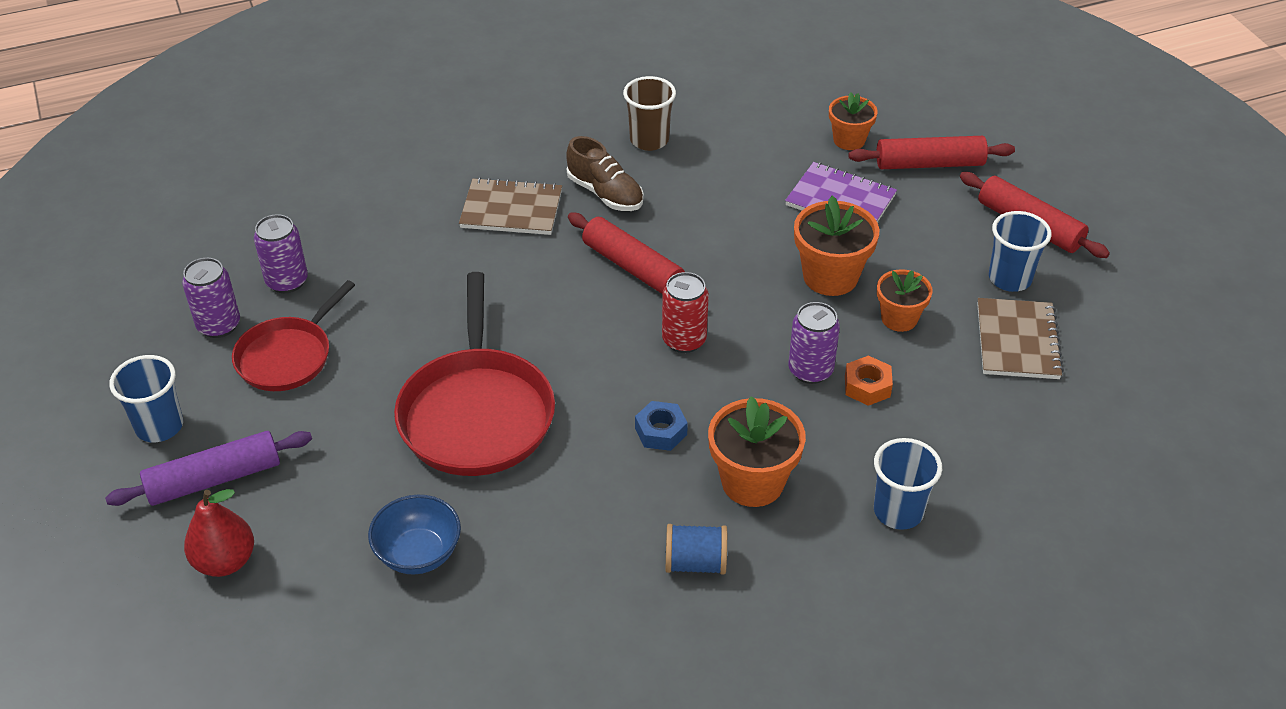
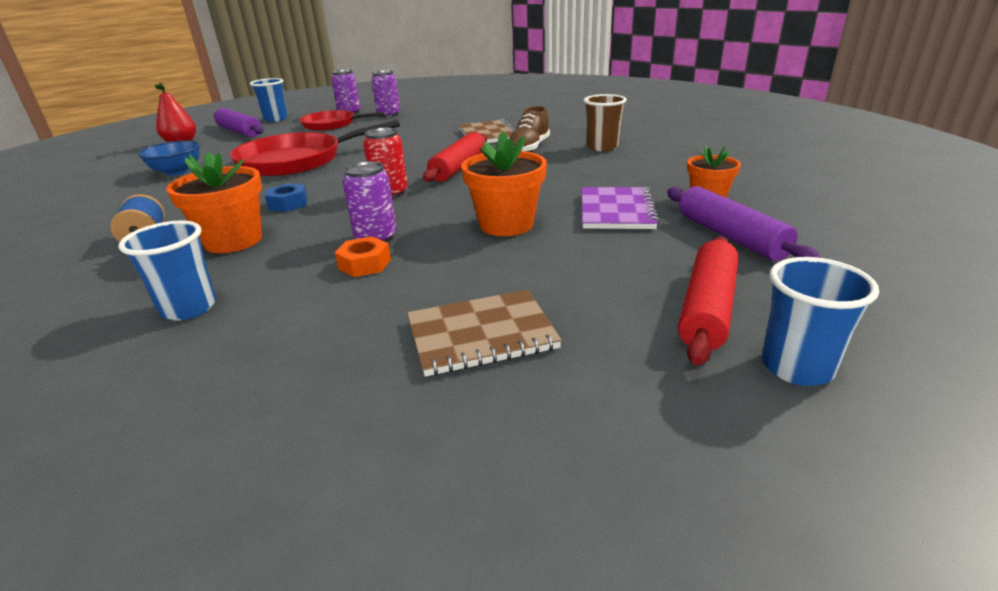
camera: 70 degrees right, 15 degrees down
red rolling pin [848,136,1015,169] -> purple rolling pin [667,186,821,261]
orange flower pot [877,269,933,332] -> none
blue cup [989,211,1052,292] -> blue cup moved to [762,257,879,386]

